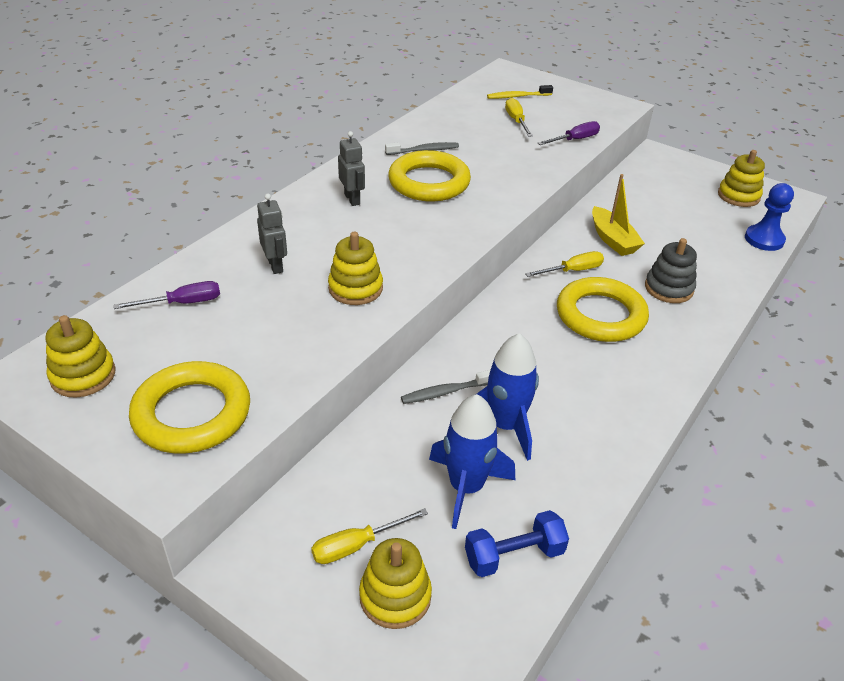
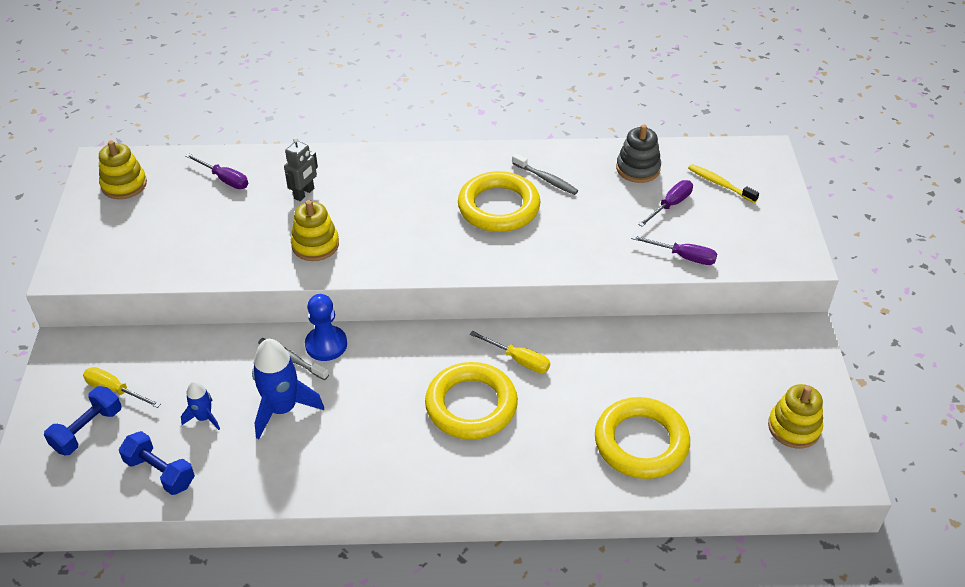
camera: 55 degrees right, 5 degrees up
yellow ring [129,361,250,453] -> yellow ring moved to [595,397,690,479]
grey robot [338,131,365,206] -> none
yellow stacking toy [359,538,432,629] -> blue dumbbell [44,386,121,455]
blue rocket [429,394,515,529] -> blue rocket [181,381,220,430], size x0.54
yellow screwdriver [505,98,533,137] -> purple screwdriver [638,180,693,227]
yellow boat [592,174,645,256] -> none
grey stacking toy [645,238,697,303] -> grey stacking toy moved to [616,124,661,183]
blue pawn [745,183,794,251] -> blue pawn moved to [305,294,347,361]

